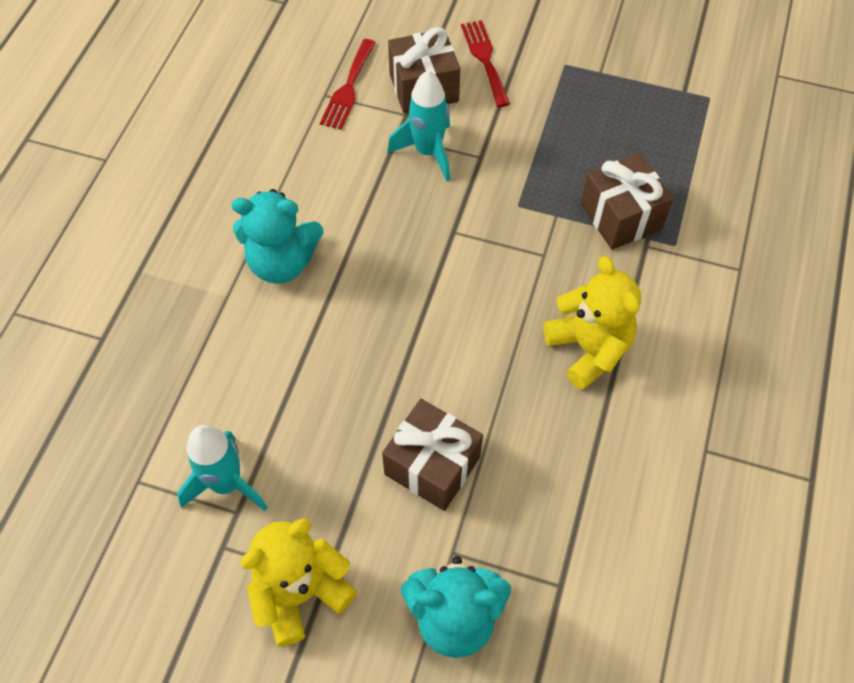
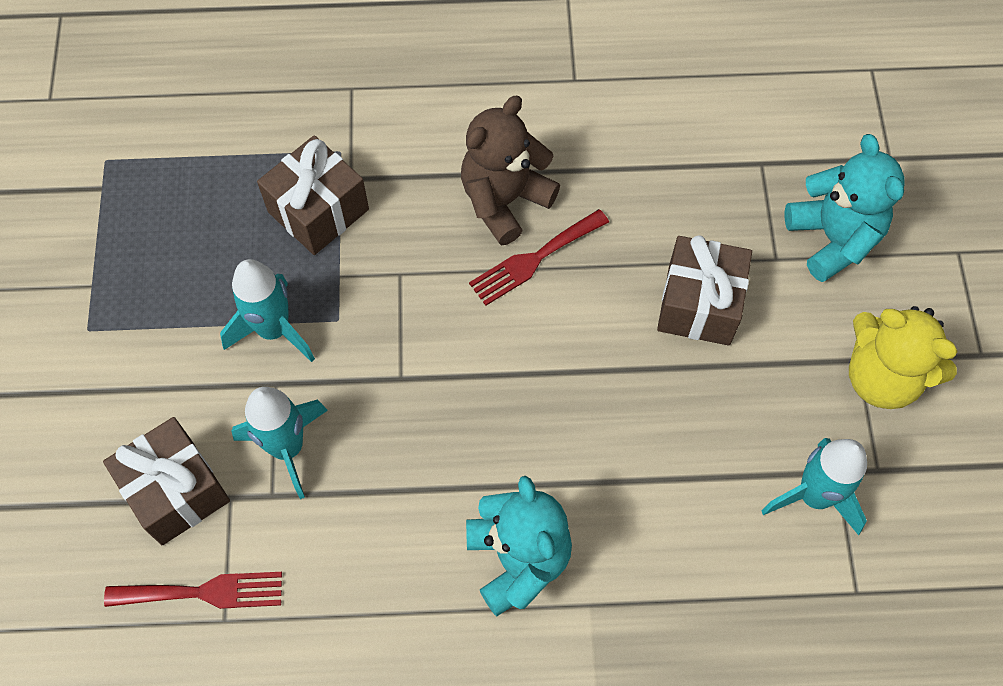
camera: 110 degrees left, 5 degrees up
red fork [461,20,510,107] -> red fork moved to [469,209,609,306]
yellow teddy bear [543,256,641,390] -> brown teddy bear [461,96,560,245]
none -> turquoise rocket [220,259,315,362]

